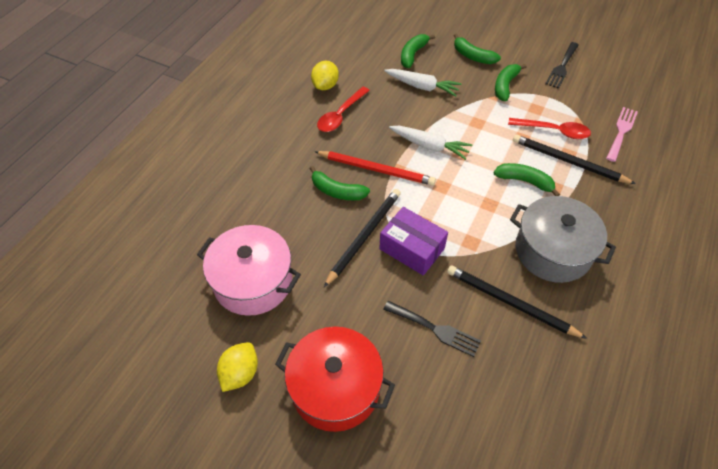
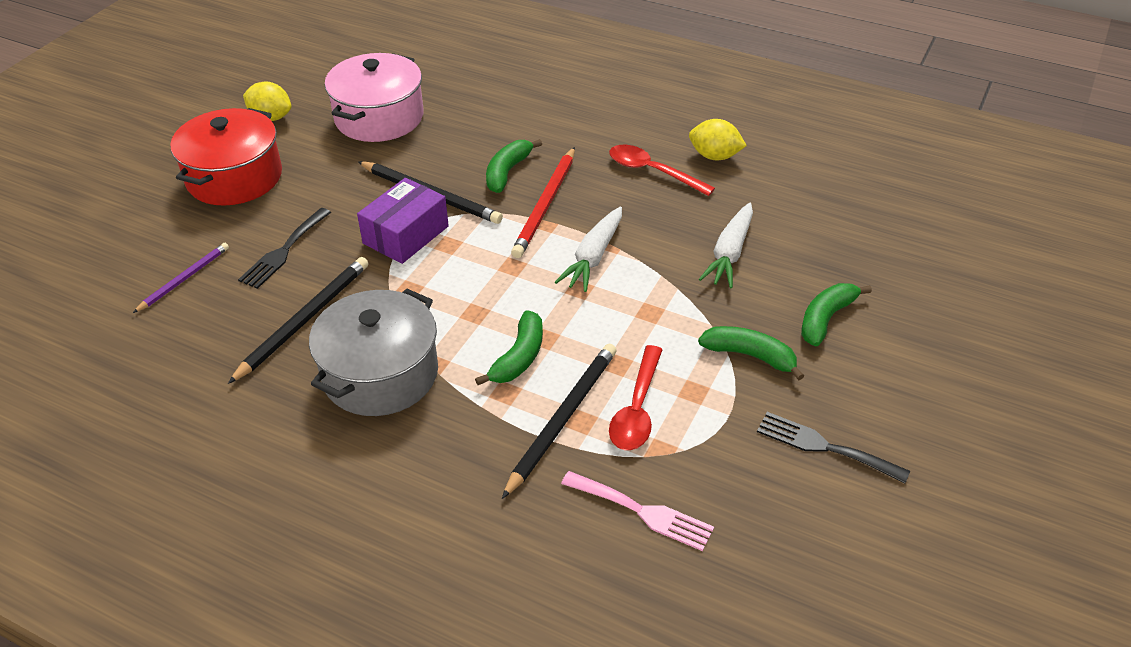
camera: 90 degrees right, 10 degrees down
green banana [401,34,435,68] -> none
none -> purple pencil [133,243,229,313]

